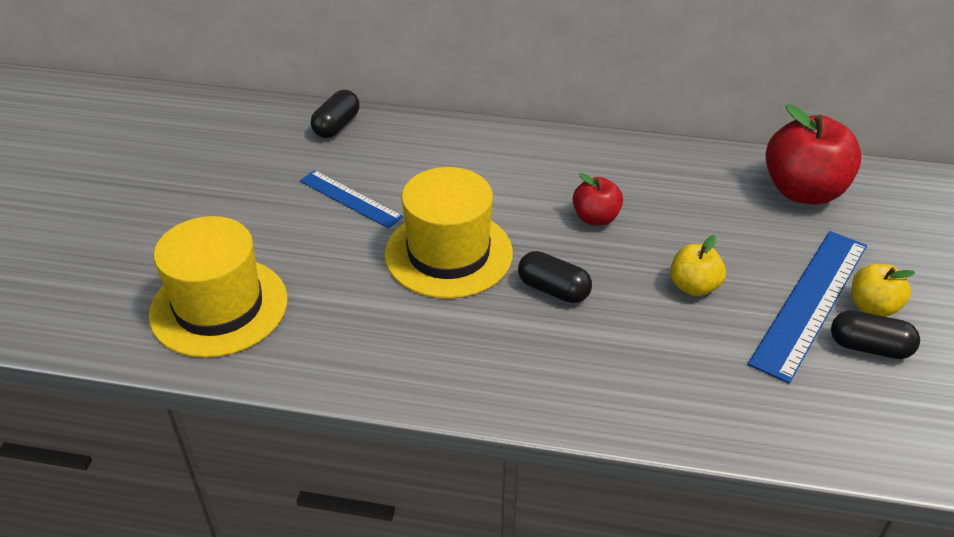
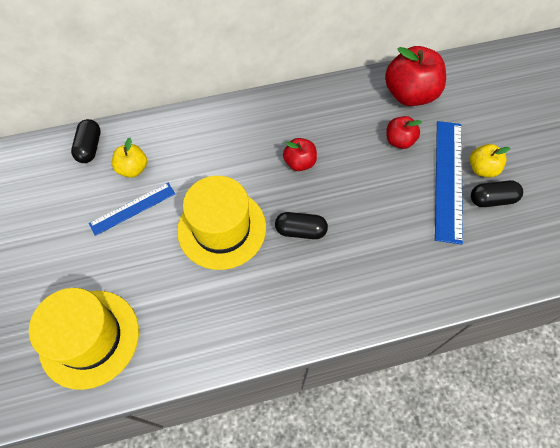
camera: 25 degrees left, 20 degrees up
blue ruler [300,170,403,229] -> blue ruler turned 45 degrees counterclockwise [89,183,175,236]
yellow apple [670,235,726,296] -> yellow apple moved to [112,138,147,178]
none -> red apple [386,116,422,149]

